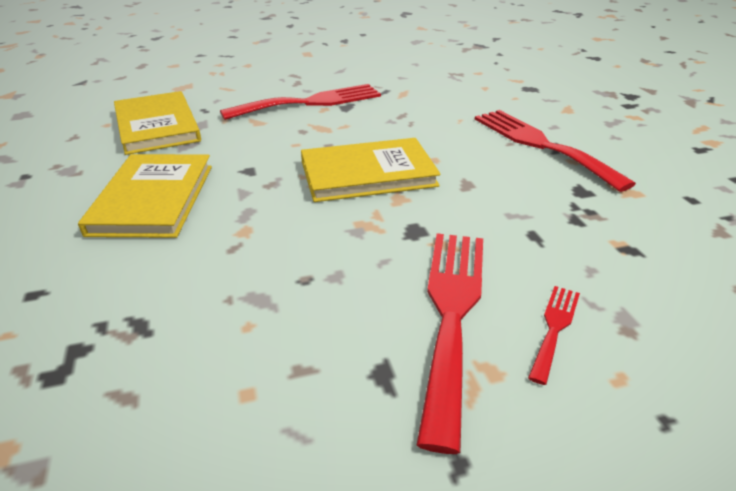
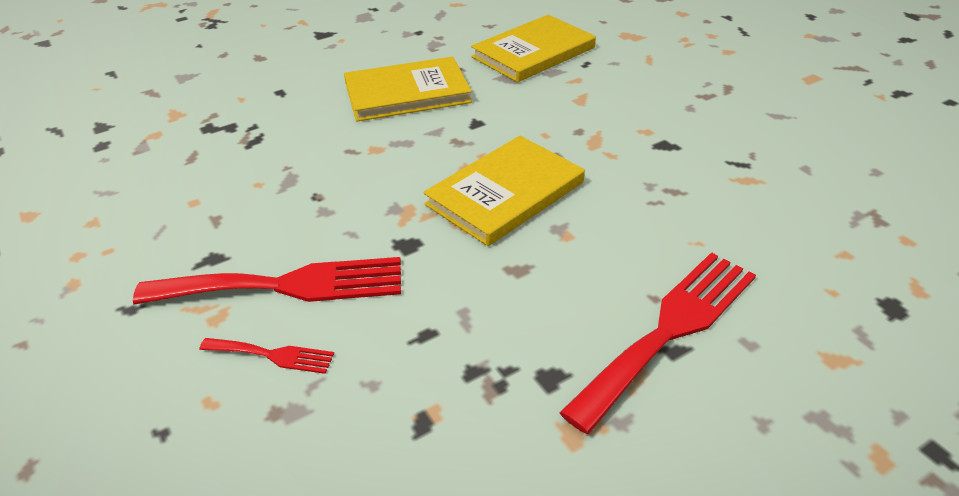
camera: 75 degrees right, 5 degrees up
red fork [220,84,381,120] -> none
yellow book [301,138,441,202] -> yellow book turned 75 degrees clockwise [423,136,585,246]

